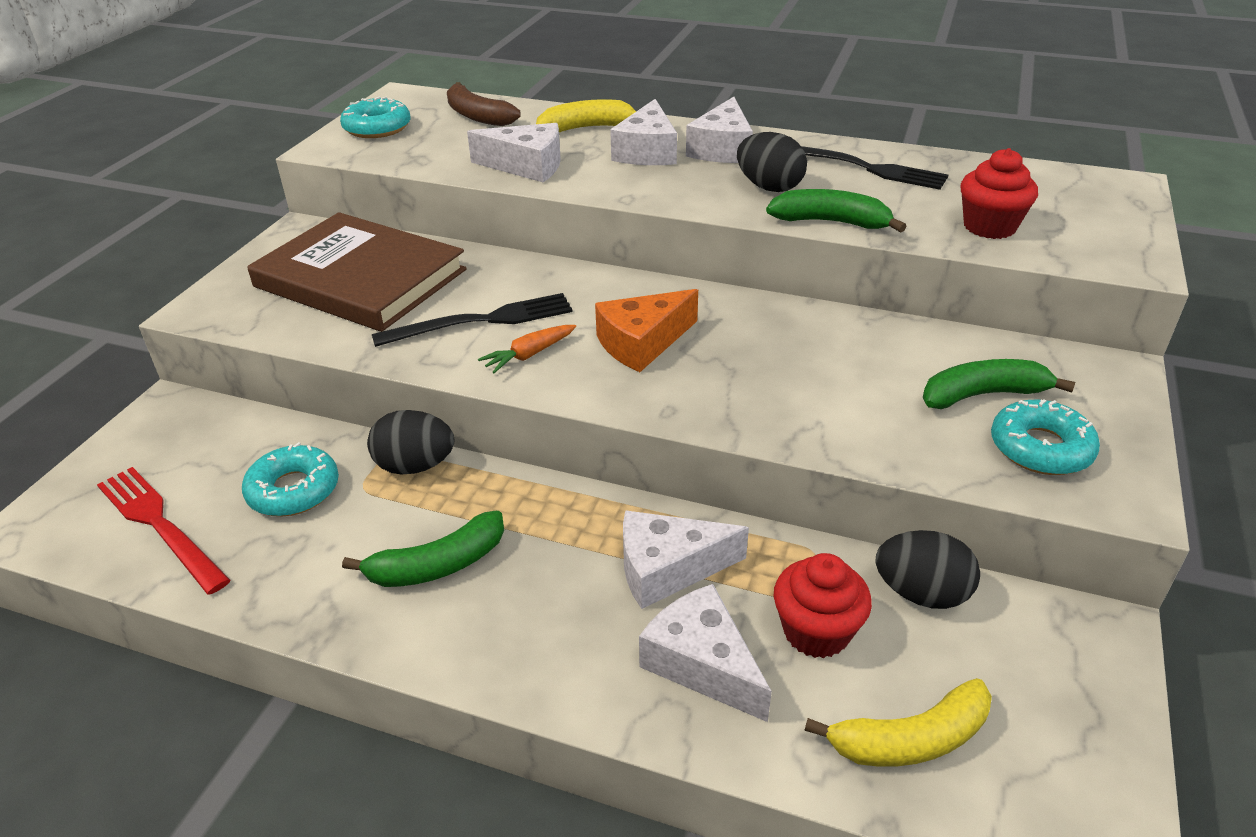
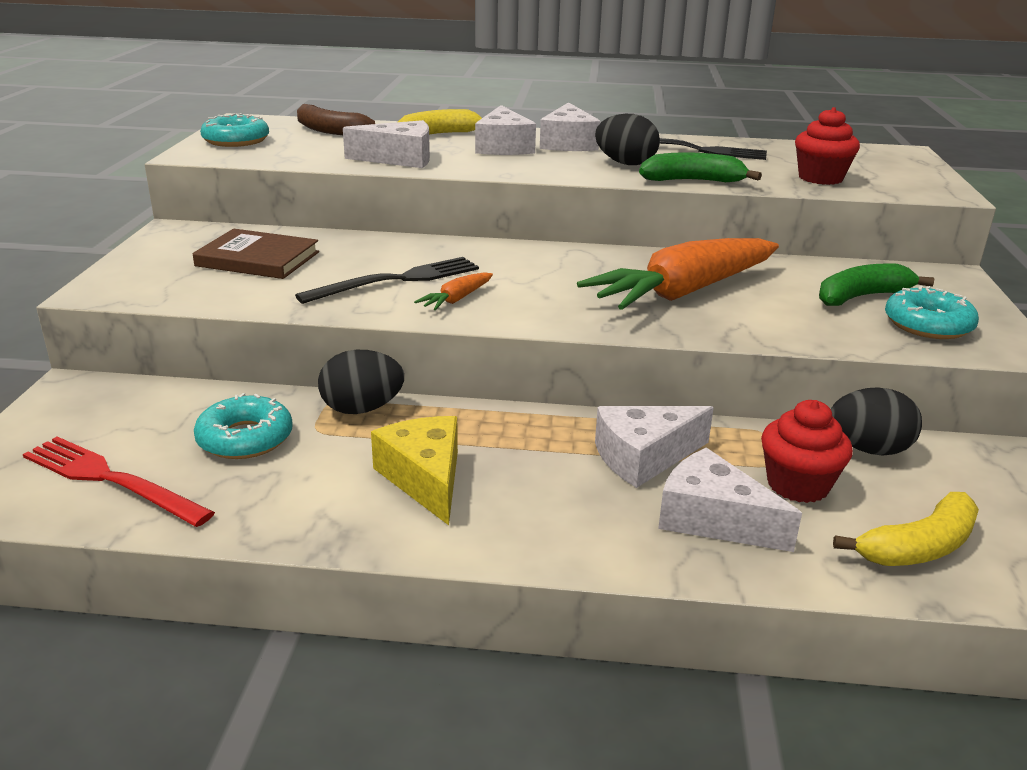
camera: 15 degrees left, 10 degrees down
brown book [247,212,466,332] -> brown book [193,229,319,279], size x0.59
green banana [342,511,504,587] -> yellow cheese [371,416,458,525]
orange cheese [595,289,698,372] -> none
none -> orange carrot [577,238,779,310]

